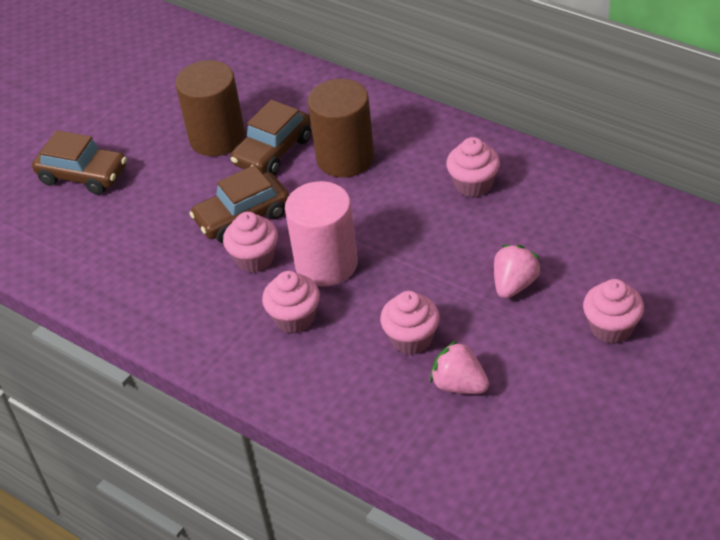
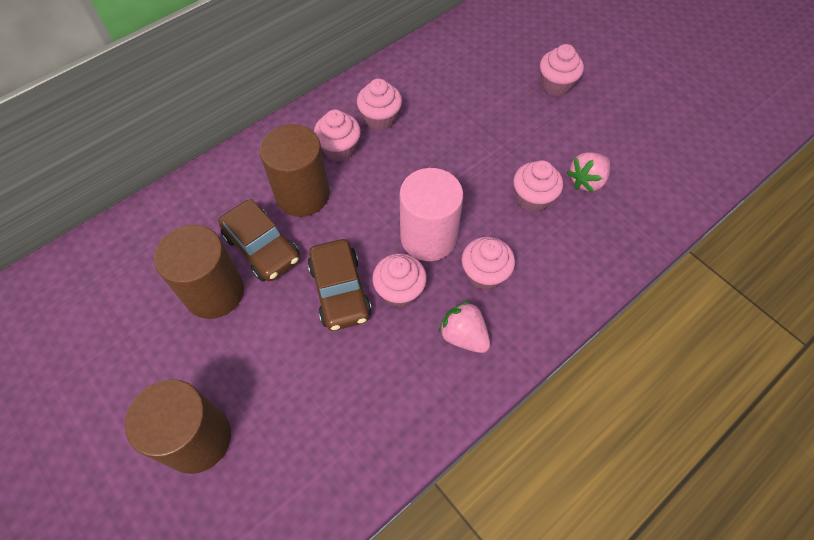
camera: 80 degrees left, 15 degrees up
brown car [32,130,127,195] -> brown cylinder [125,379,231,474]
pink strawberry [494,245,541,299] -> pink strawberry moved to [438,301,490,353]
none -> pink cupcake [314,109,361,161]

